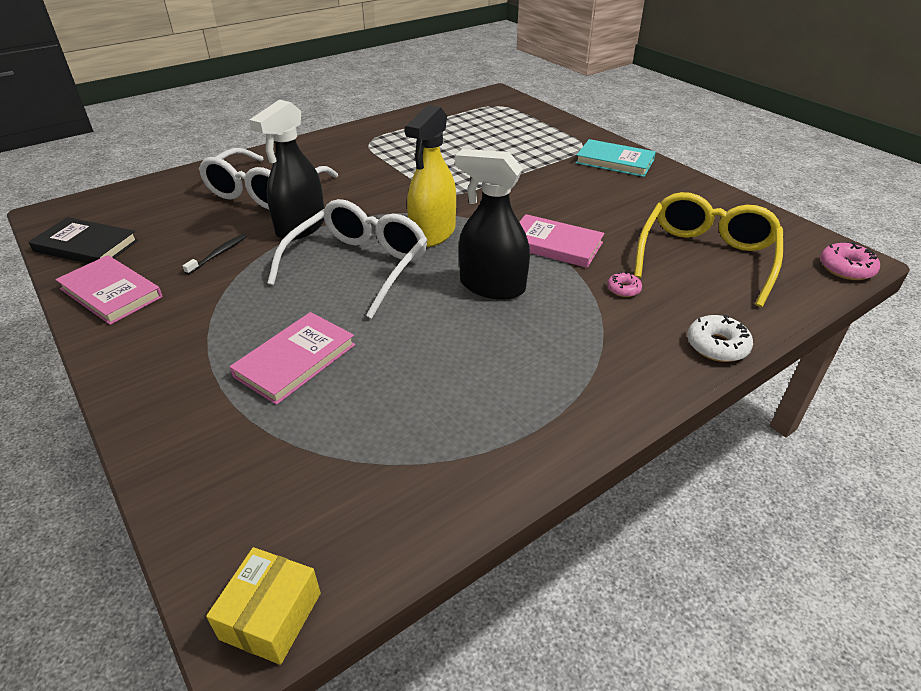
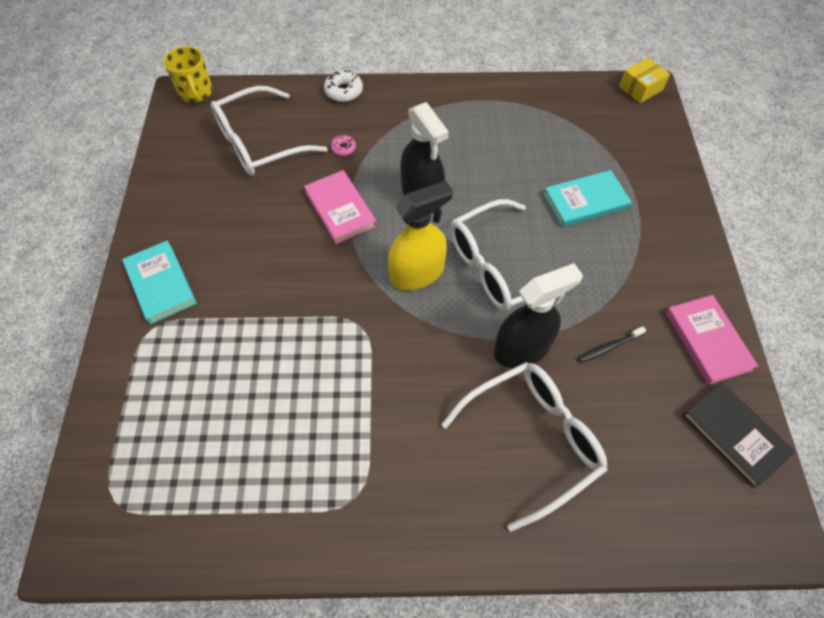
camera: 145 degrees left, 20 degrees up
pink book [230,312,355,405] -> turquoise book [544,170,631,227]
yellow glasses [634,192,783,307] -> white glasses [210,86,328,176]
pink donut [820,242,880,280] -> yellow mug [164,46,213,103]

